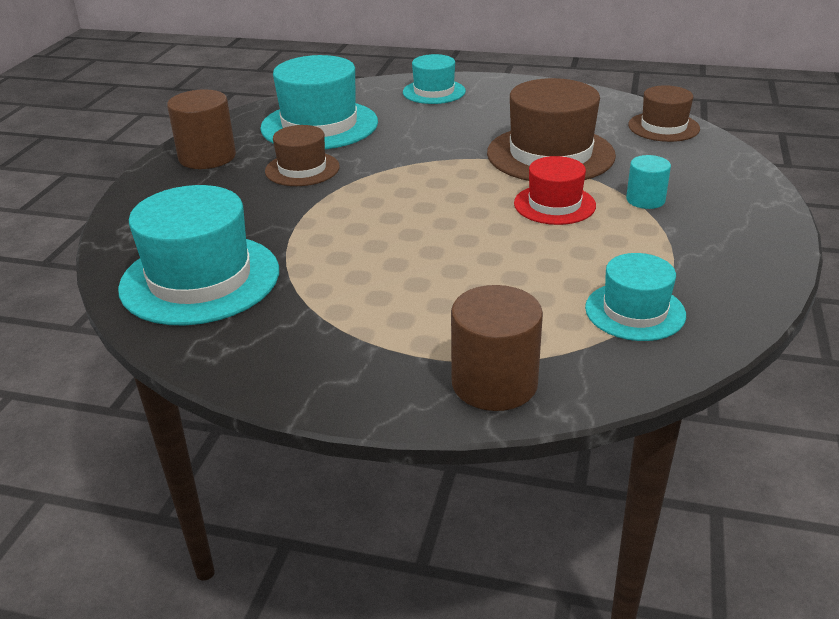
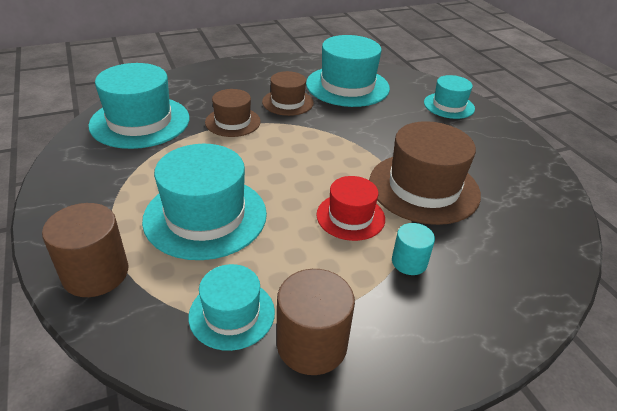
camera: 50 degrees right, 5 degrees up
brown cylinder [167,89,236,169] -> brown cylinder moved to [277,269,355,375]
brown hat [628,85,700,142] -> brown hat moved to [205,89,261,137]
none -> turquoise hat [142,144,267,260]

